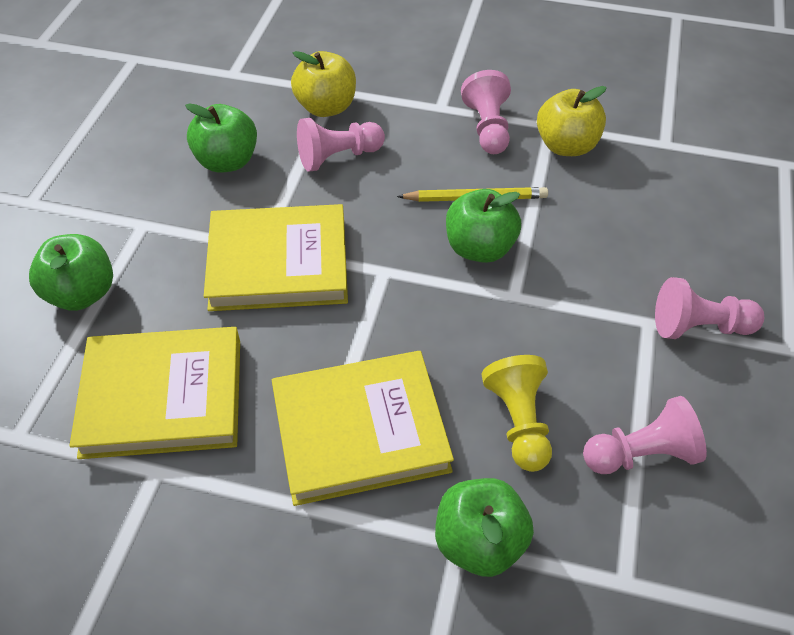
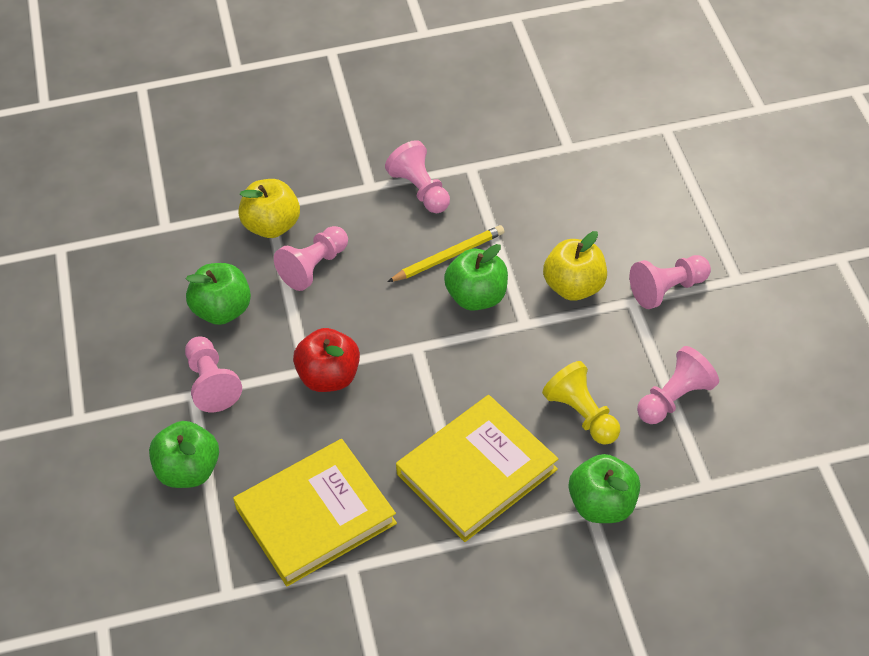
camera: 25 degrees left, 0 degrees up
yellow book [204,204,348,311] -> red apple [293,328,360,392]
yellow apple [537,86,607,156] -> yellow apple moved to [543,231,607,301]
none -> pink pawn [185,336,242,412]

